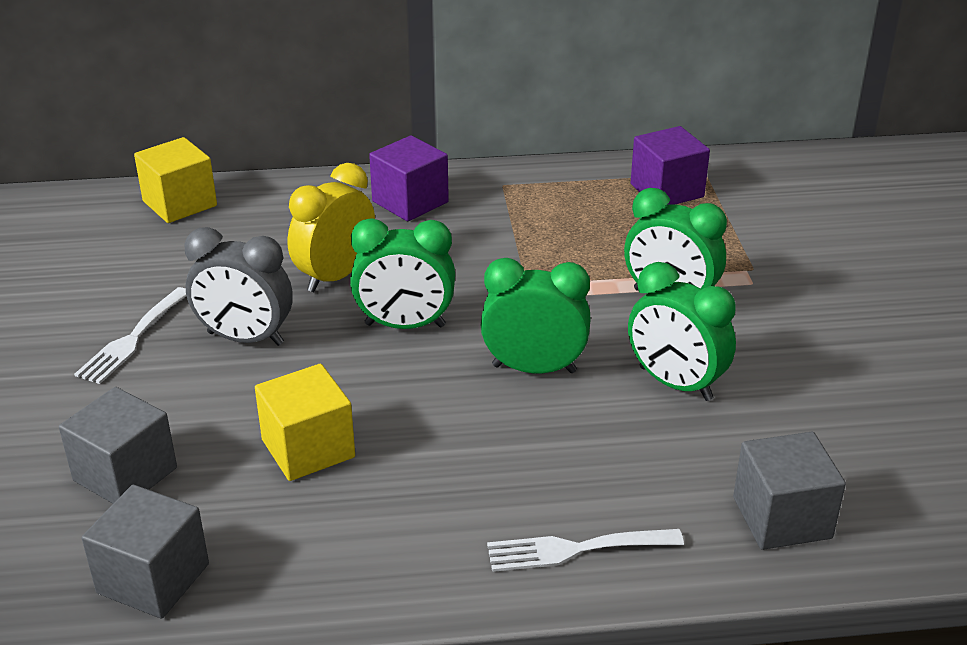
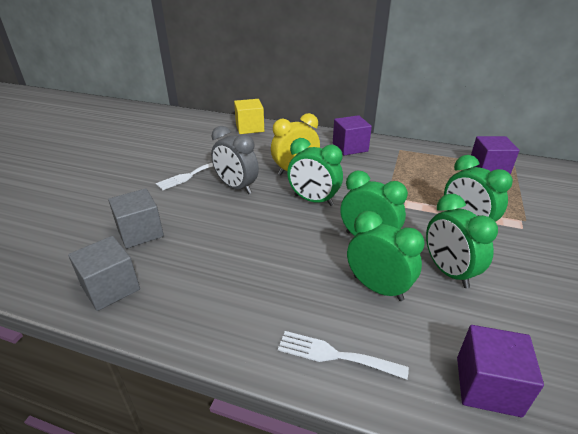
camera: 25 degrees right, 0 degrees up
yellow cube [255,364,355,481] -> none
grey cube [733,432,846,550] -> purple cube [457,325,544,417]
none -> green clock [347,211,425,301]

